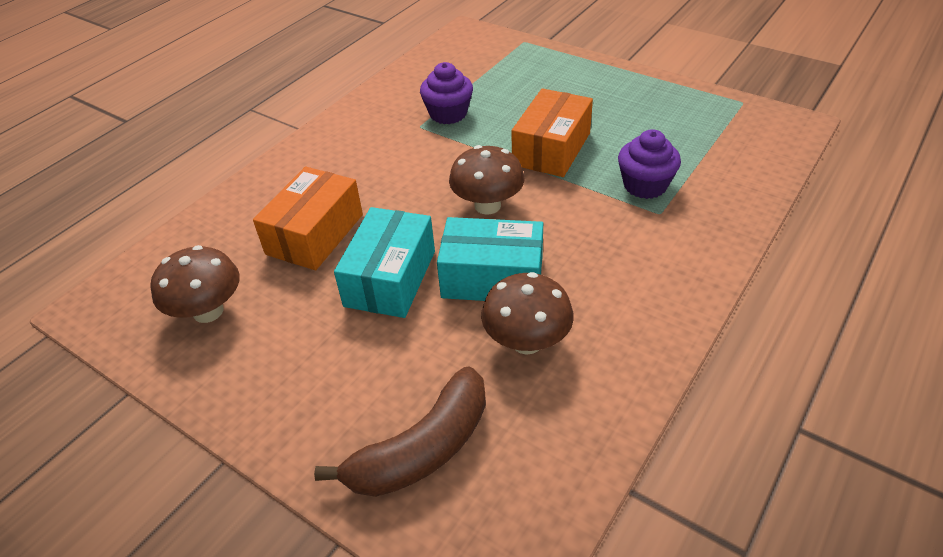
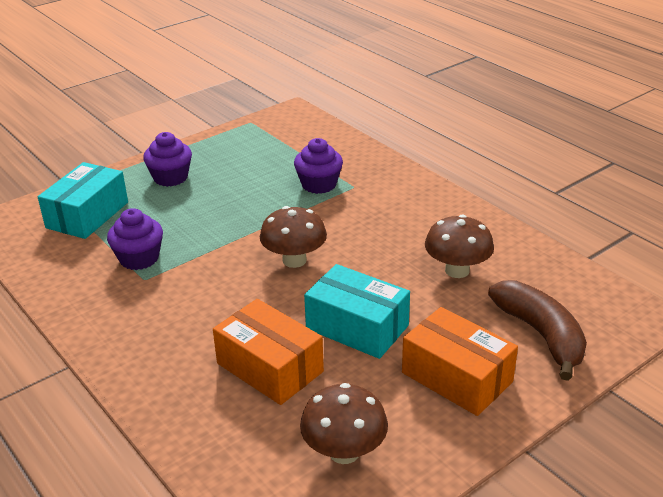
camera: 75 degrees left, 10 degrees down
turquoise box [437,217,543,301] -> turquoise box moved to [38,162,128,239]
orange box [512,88,593,177] -> orange box moved to [402,307,518,416]
none -> purple cupcake [143,132,192,187]

